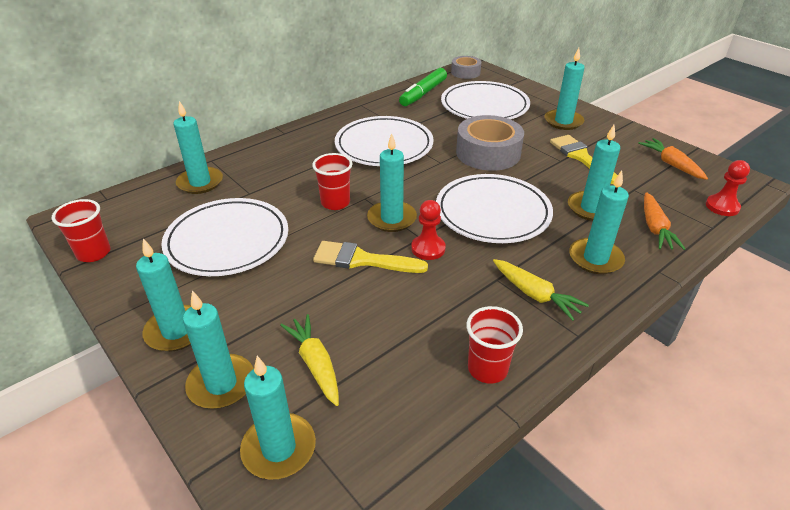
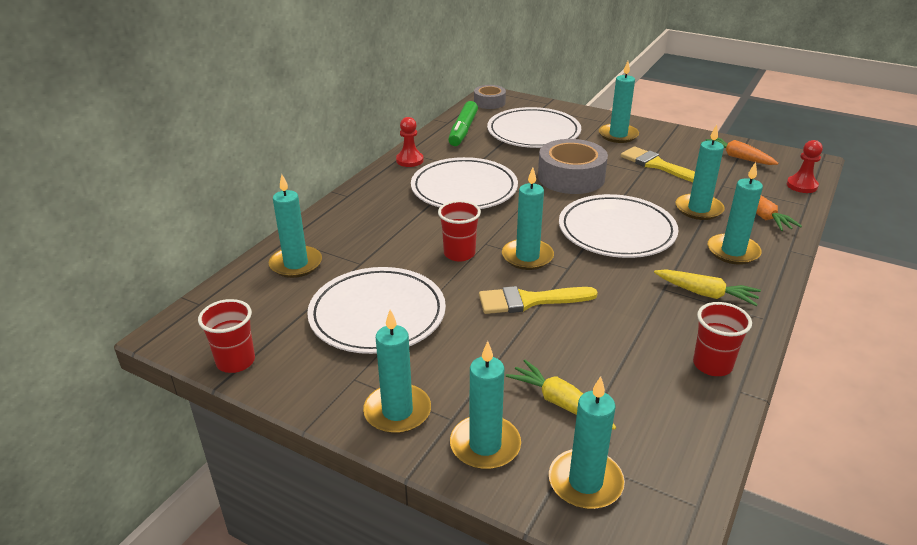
camera: 20 degrees left, 5 degrees down
red pawn [411,200,446,260] -> red pawn moved to [396,117,424,167]

